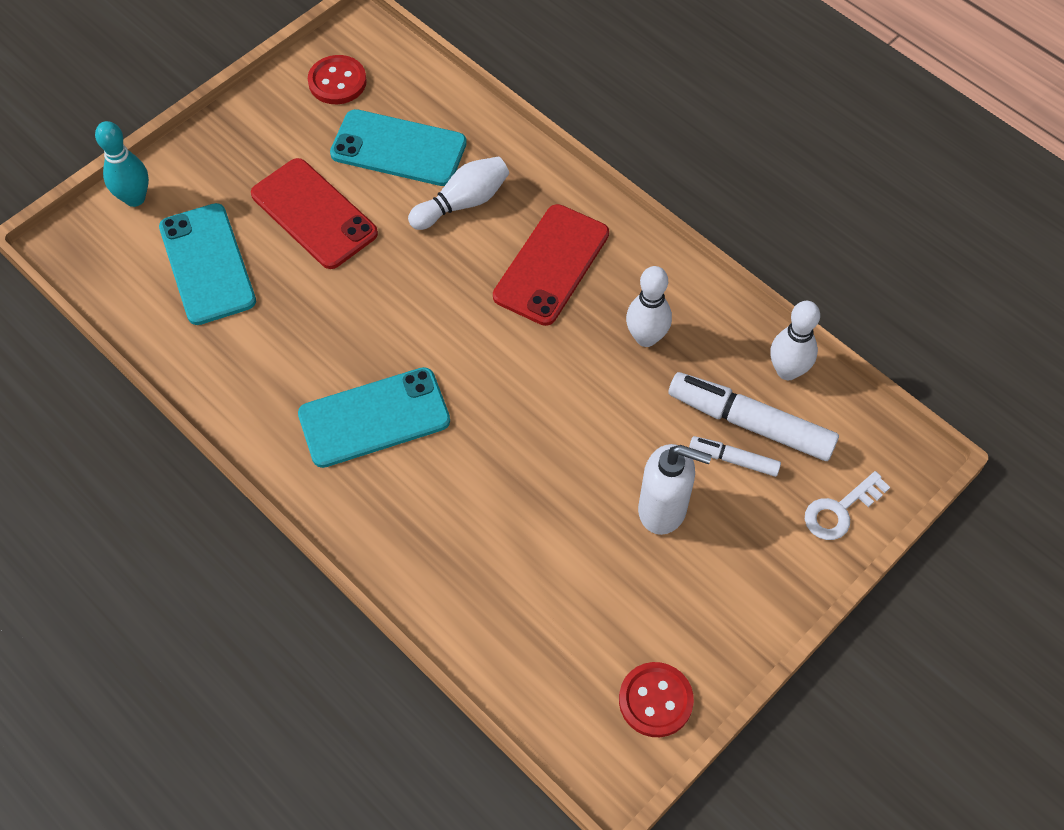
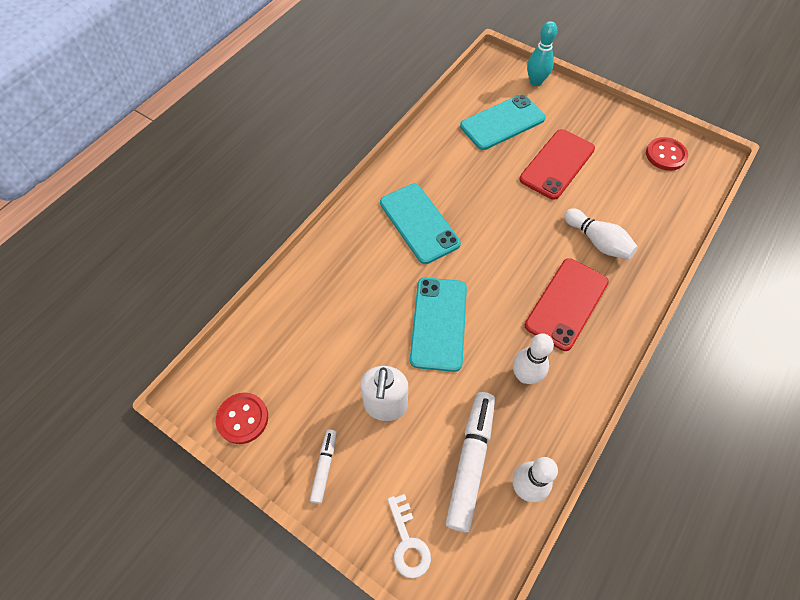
camera: 80 degrees right, 0 degrees up
turquoise phone [330,109,467,186] -> turquoise phone moved to [410,278,467,372]
red phone [493,204,609,326] -> red phone turned 75 degrees counterclockwise [525,258,609,351]
white marker [689,436,781,477] -> white marker moved to [310,429,337,504]
white key [805,471,890,540] -> white key turned 150 degrees counterclockwise [387,494,431,578]

